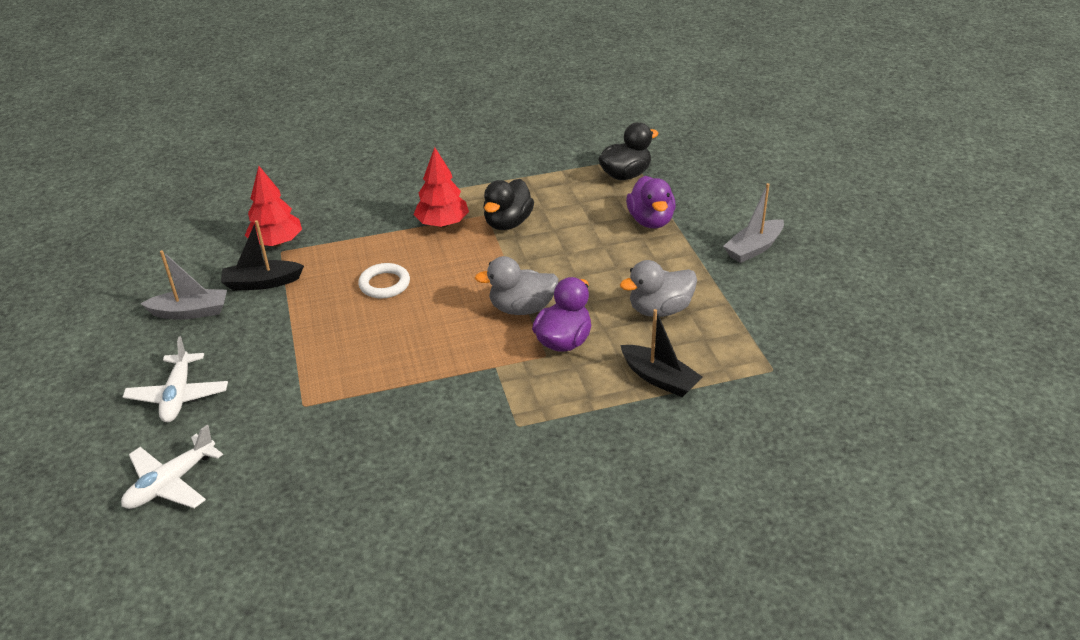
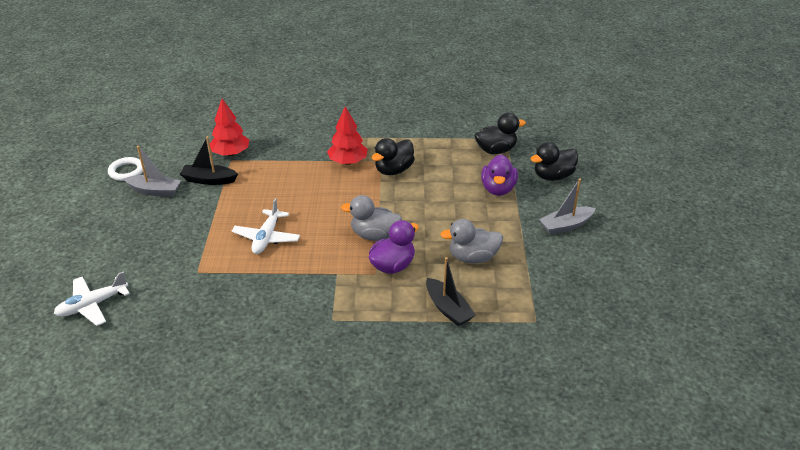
camera: 15 degrees right, 0 degrees up
white plane [123,336,228,422] -> white plane moved to [232,198,300,254]
white ring [358,263,410,299] -> white ring moved to [108,157,145,181]
none -> black duck [531,142,579,181]

